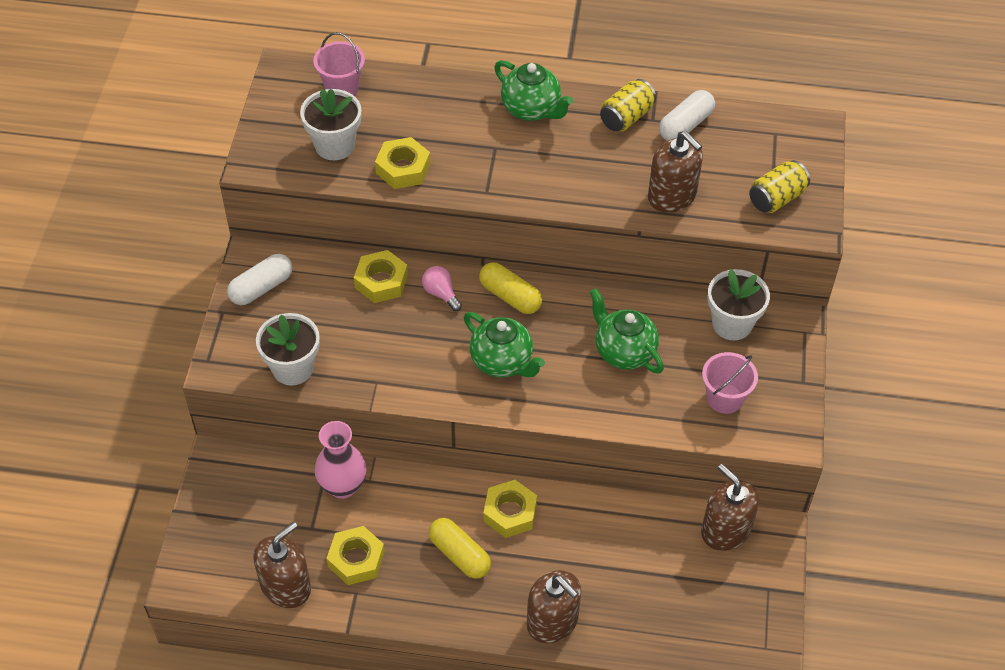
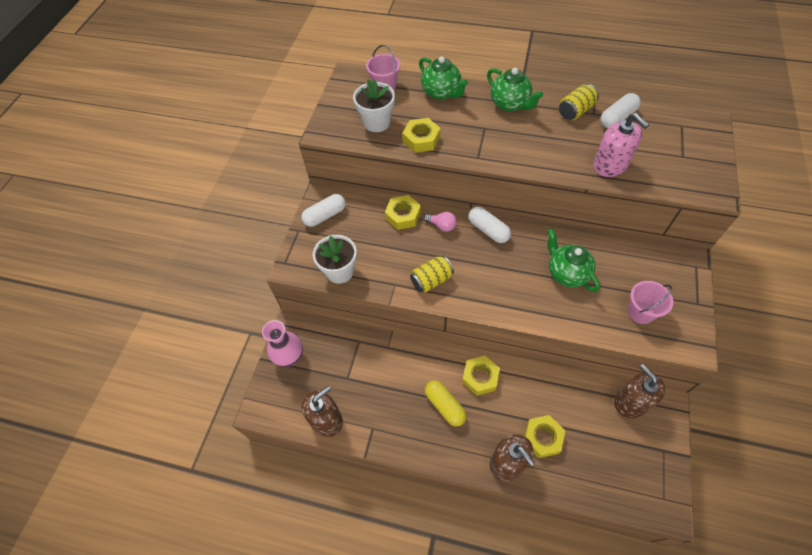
camera: 10 degrees right, 5 degrees up
pink vase [314,421,367,499] -> pink vase moved to [262,320,303,367]
yellow nut [326,526,385,585] -> yellow nut moved to [524,415,565,458]
pink light bulb [422,266,462,311] -> pink light bulb turned 150 degrees clockwise [424,212,457,232]
green teapot [464,312,545,377] -> green teapot moved to [419,56,468,100]
yellow capsule [479,262,542,314] -> white capsule [468,207,511,243]
brown soap dispenser [648,131,703,213] -> pink soap dispenser [593,113,649,177]
white flower pot [708,269,770,340] -> none
yellow can [749,160,810,213] -> yellow can moved to [410,256,454,293]

